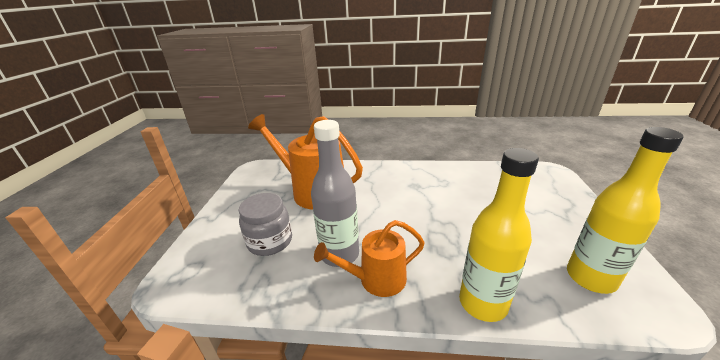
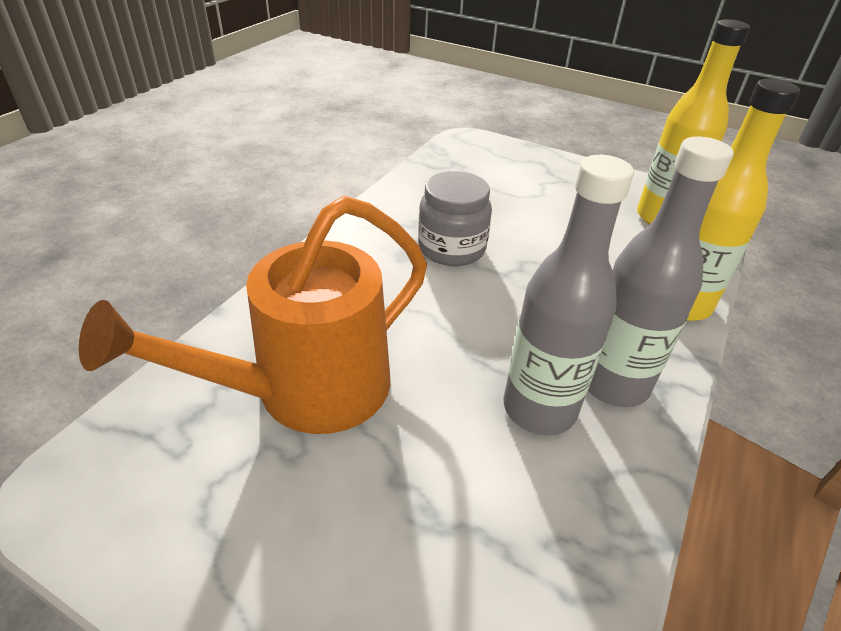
camera: 70 degrees left, 10 degrees up
grey jar [238,193,292,256] -> grey jar moved to [418,171,492,266]
orange watering can [314,220,425,297] -> grey bottle [588,136,734,407]

